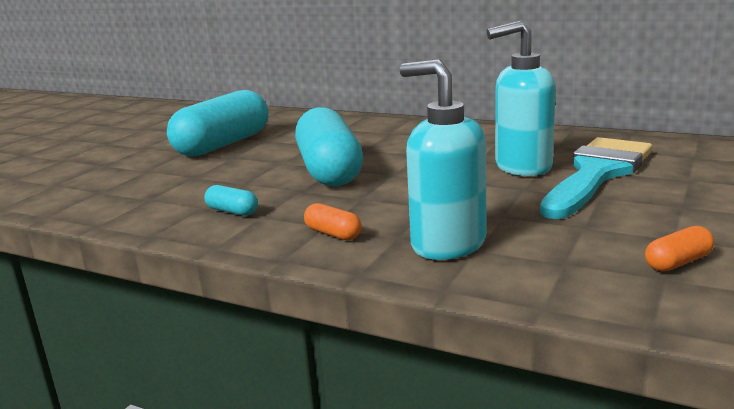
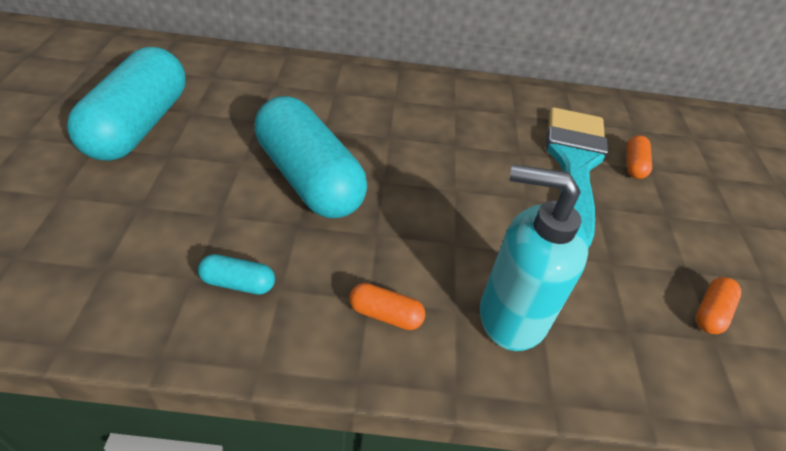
camera: 30 degrees left, 25 degrees up
turquoise soap dispenser [487,20,556,176] -> none
none -> orange capsule [627,135,652,179]

